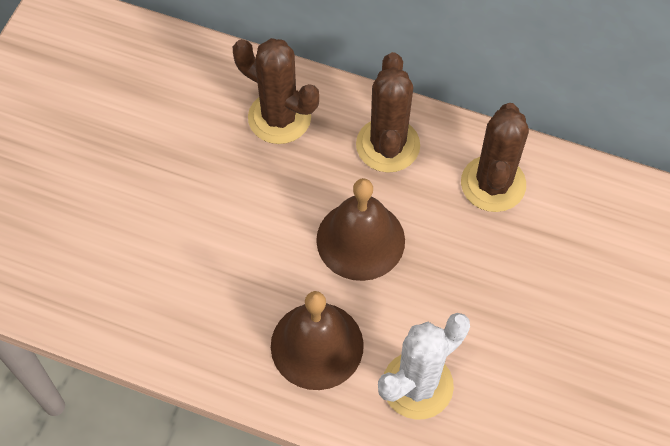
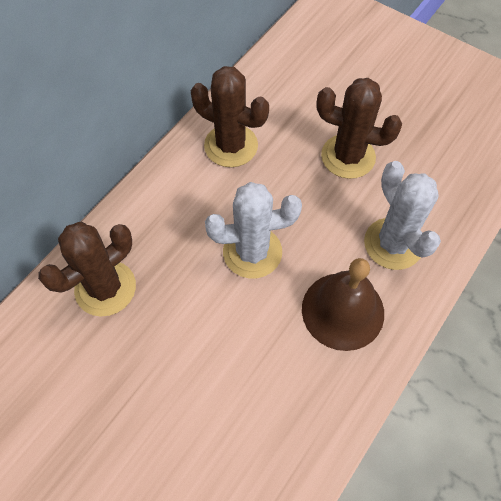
camera: 75 degrees left, 0 degrees up
brown bell [316,178,405,281] -> white cactus [205,182,302,279]
brown cactus [356,52,420,173] -> brown cactus moved to [316,78,402,179]

